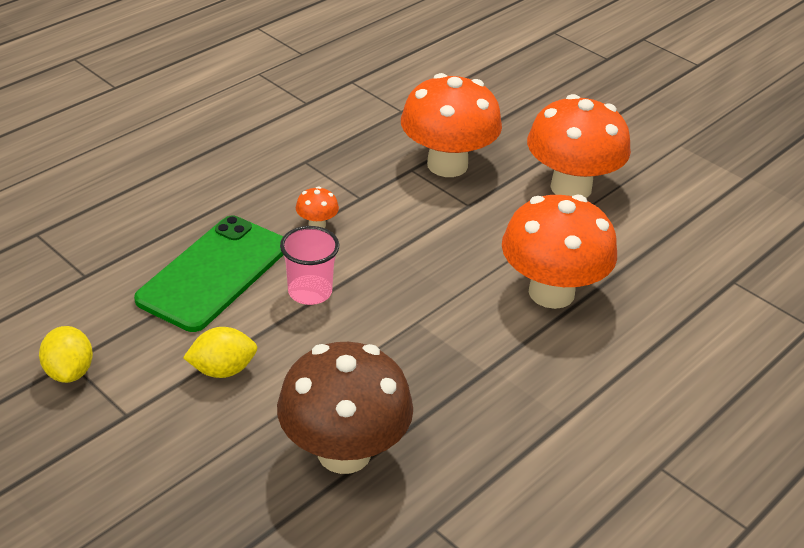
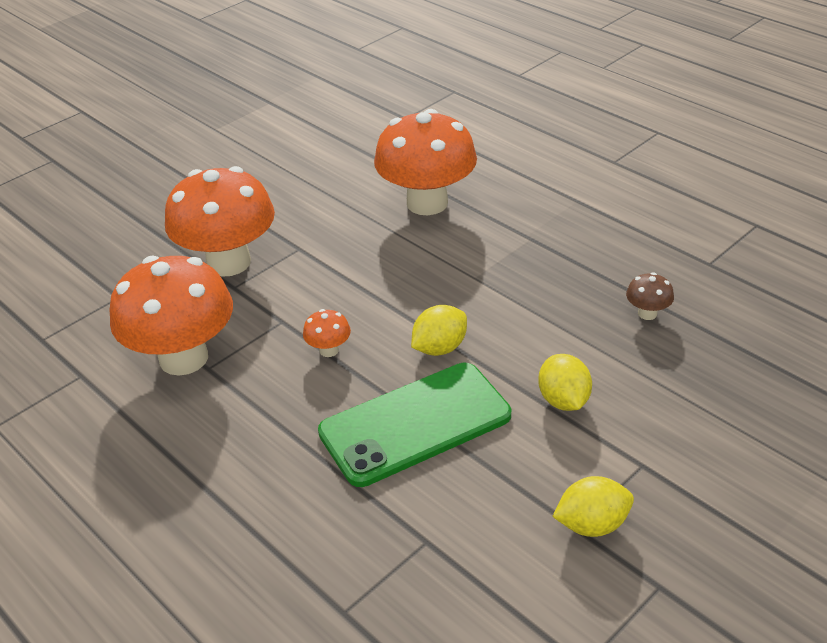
camera: 85 degrees left, 0 degrees up
green phone [134,216,283,332] -> green phone turned 60 degrees counterclockwise [318,363,511,487]
brown mushroom [277,342,413,474] -> brown mushroom [626,272,674,320], size x0.40
pink cup [280,226,339,305] -> yellow lemon [411,305,467,356]
orange mushroom [527,94,631,198] -> orange mushroom moved to [109,256,233,376]

